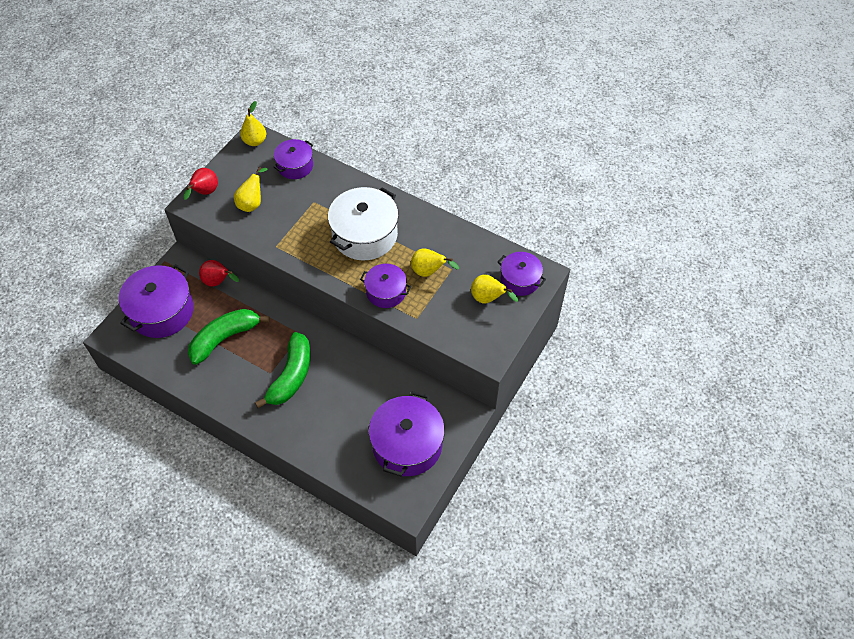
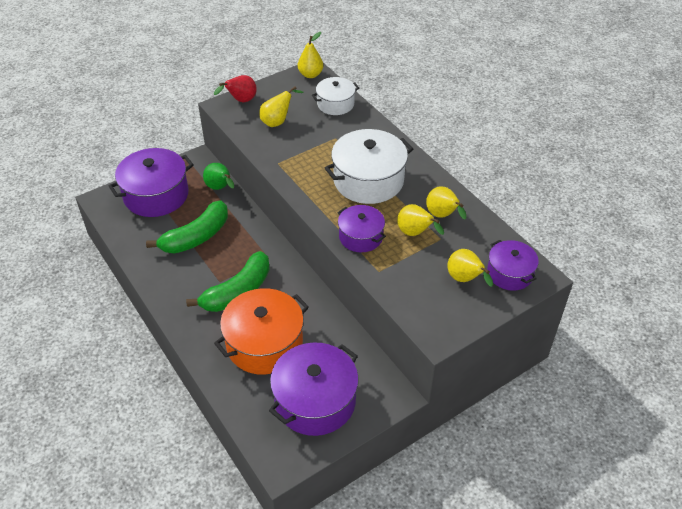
camera: 25 degrees right, 10 degrees down
green banana [188,309,270,365] -> green banana turned 150 degrees clockwise [146,200,228,254]
red pear [199,260,239,287] -> green pear [203,163,234,190]
purple pot [274,139,313,179] -> white pot [312,77,359,115]
none -> orange pot [214,288,309,375]
none -> yellow pear [426,186,467,219]

